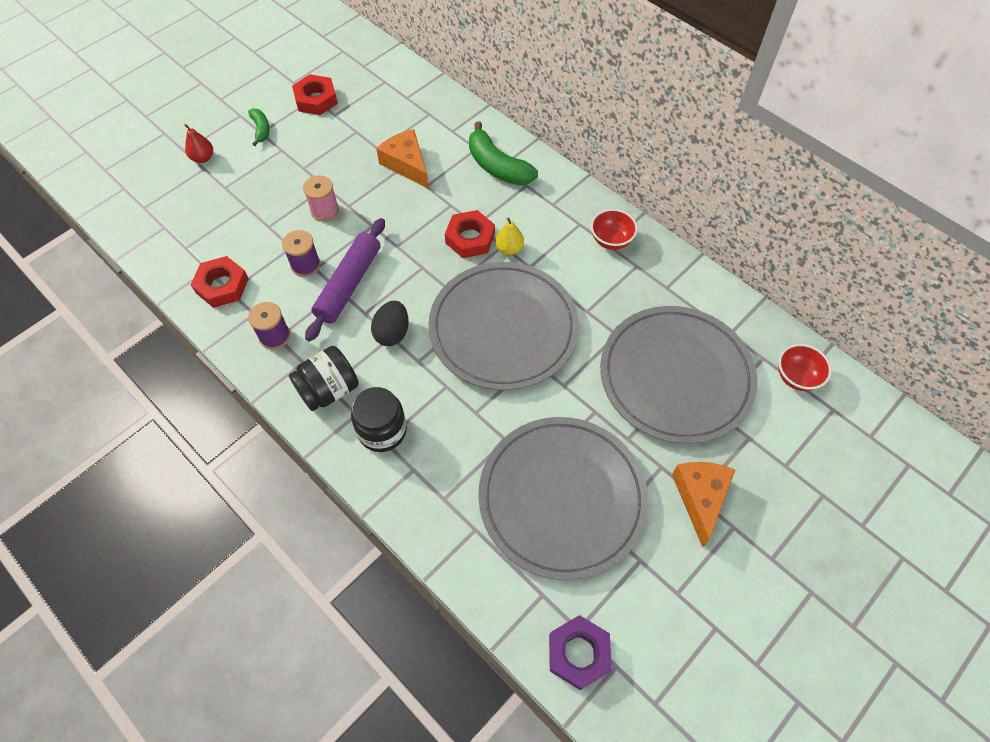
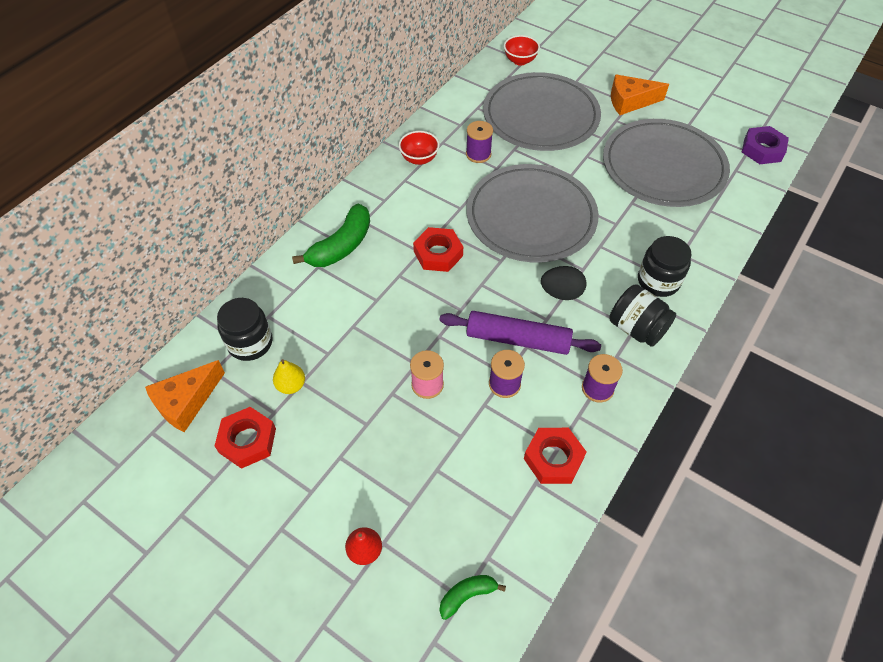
camera: 100 degrees left, 5 degrees down
green banana [248,109,270,146] -> green banana moved to [439,575,506,620]
orange cheese [376,129,429,189] -> orange cheese moved to [145,360,225,432]
yellow pear [495,217,524,255] -> yellow pear moved to [273,359,305,394]
none -> black jar [217,298,272,361]
none -> purple spool [466,121,493,163]

